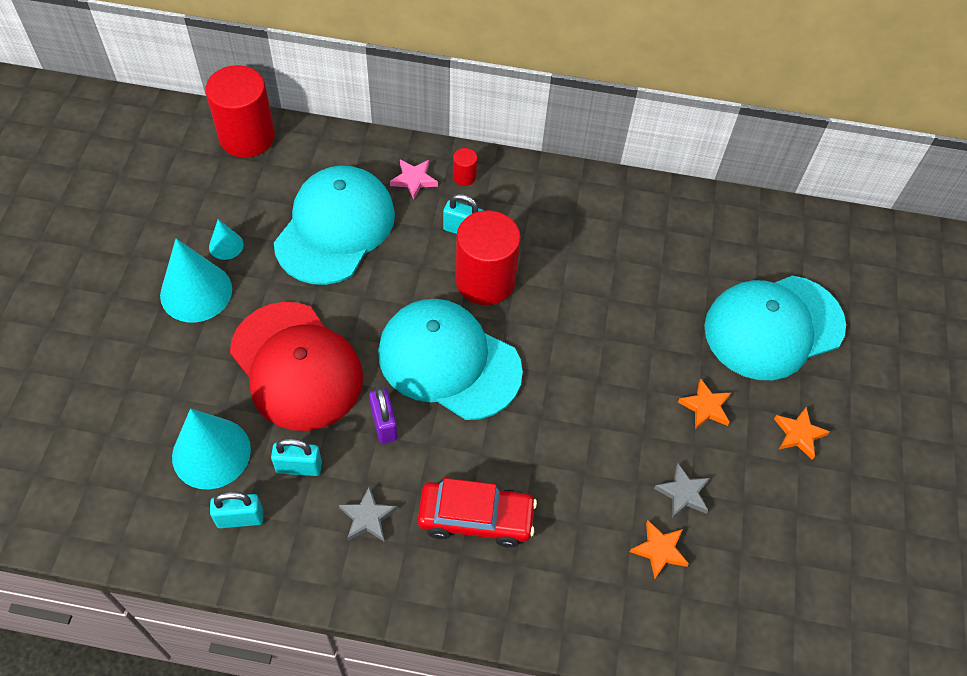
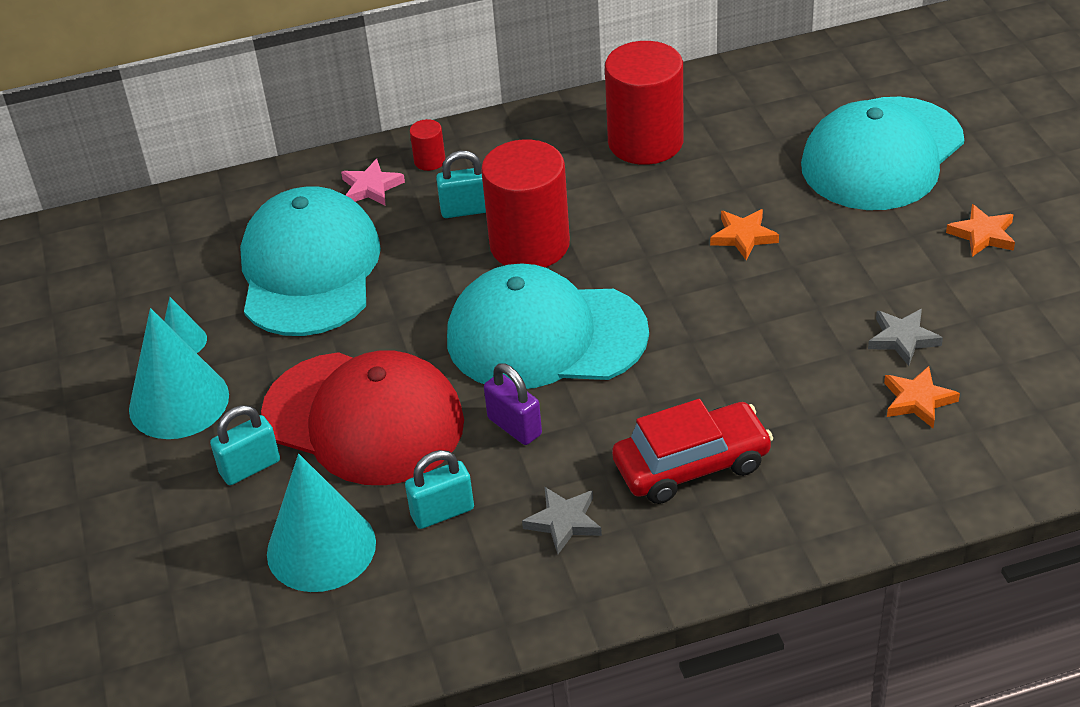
camera: 20 degrees left, 15 degrees down
red cylinder [205,65,275,158] -> red cylinder moved to [605,41,684,165]
turquoise padlock [210,492,263,528] -> turquoise padlock moved to [210,405,280,485]
orange star [678,379,731,429] -> orange star moved to [710,209,779,260]

